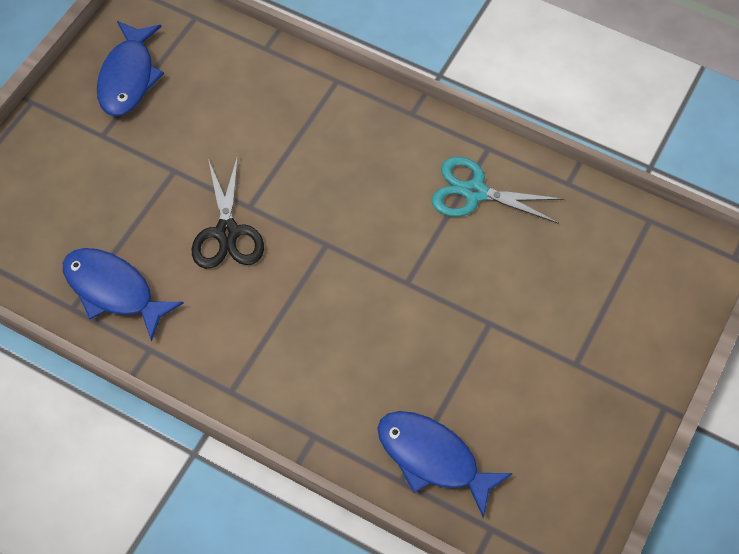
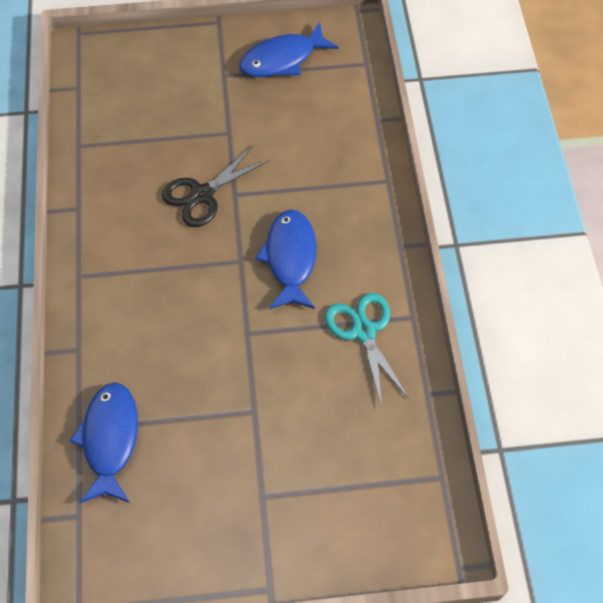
camera: 55 degrees right, 0 degrees up
blue fish [63,248,184,342] -> blue fish moved to [255,210,317,309]

